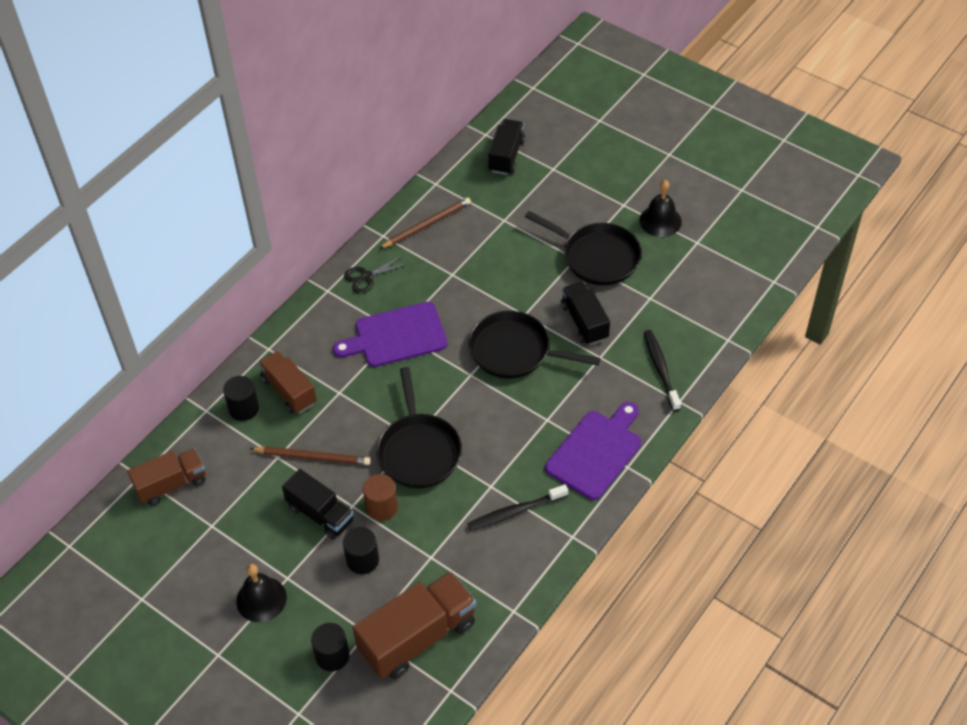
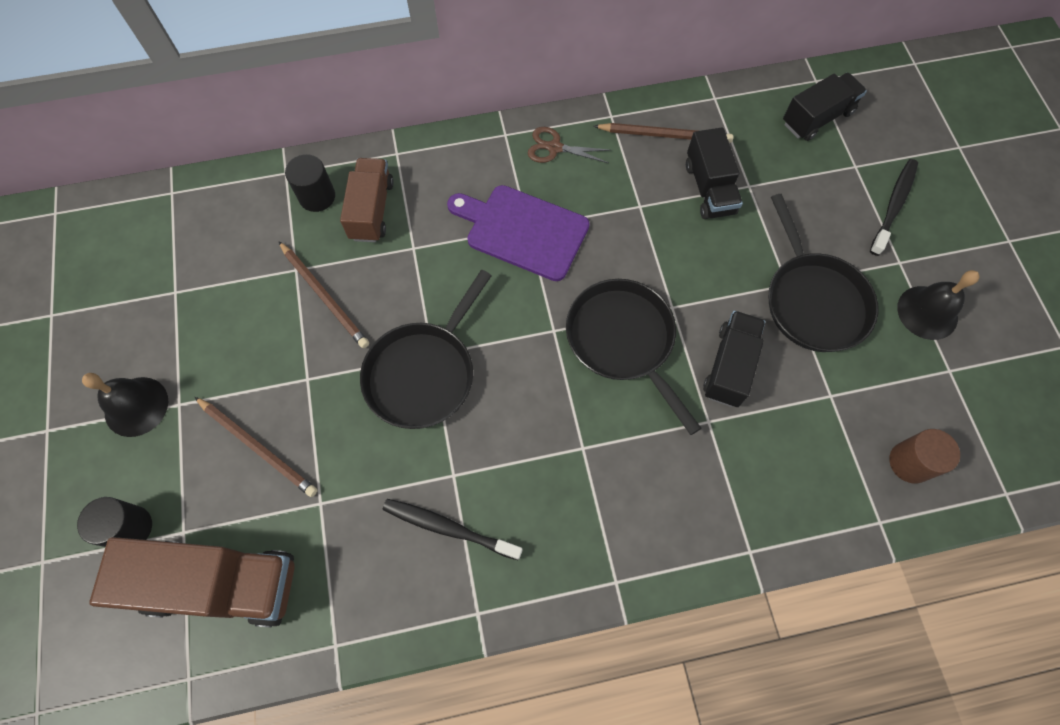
camera: 40 degrees right, 15 degrees up
brown truck [128,448,206,506] -> none
black truck [282,469,354,539] -> black truck moved to [686,128,743,219]
black cylinder [343,527,379,574] -> brown pencil [195,397,318,497]
black scissors [344,255,410,294] -> brown scissors [528,127,611,163]
brown cylinder [363,474,398,521] -> brown cylinder moved to [889,429,960,484]
purple cutting board [545,402,641,500] -> none
black toothbrush [644,330,681,411] -> black toothbrush moved to [870,159,918,256]

